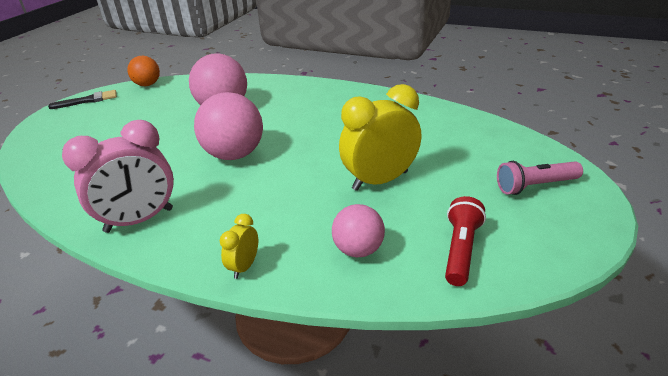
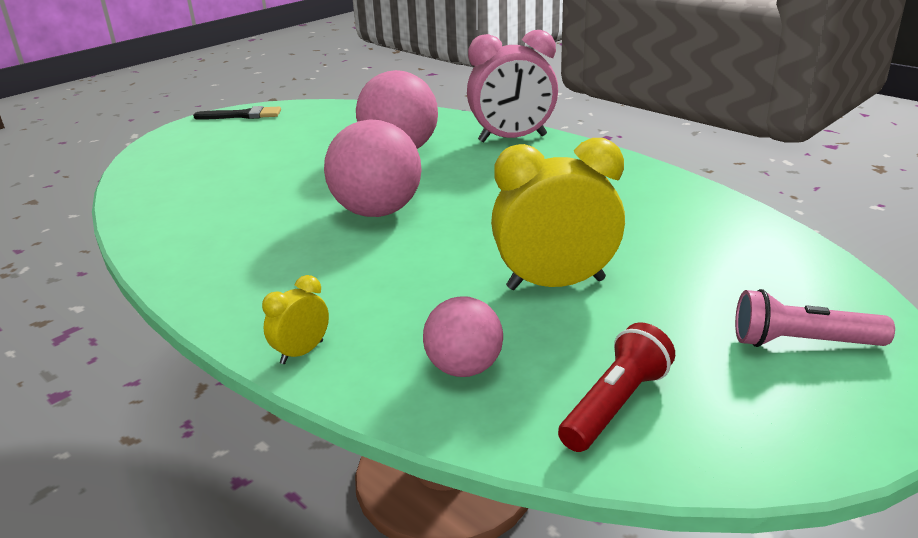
camera: 20 degrees right, 5 degrees down
pink clock [62,120,174,233] -> pink clock moved to [467,30,558,142]
orange ball [127,56,160,86] -> none

